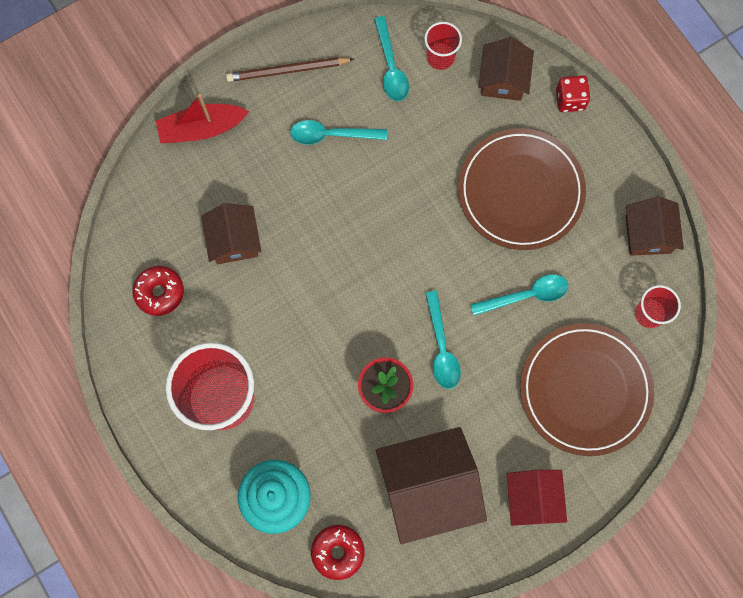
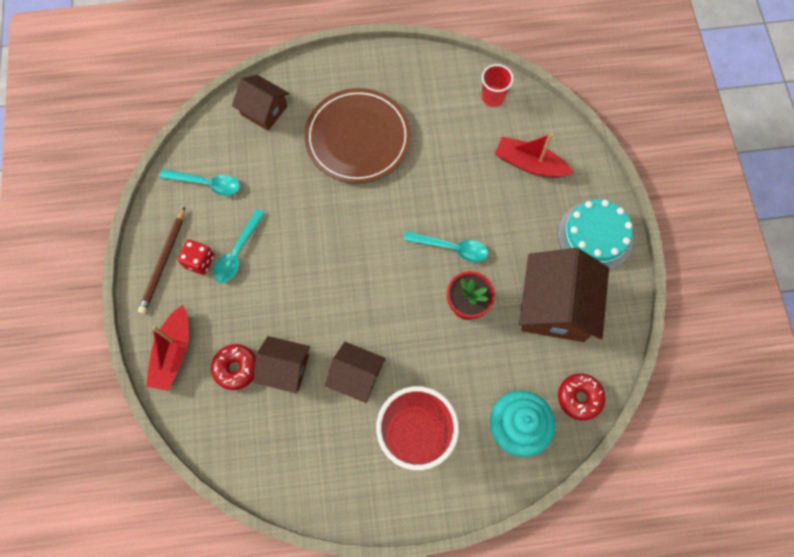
camera: 65 degrees left, 5 degrees down
red donut [132,266,184,316] -> red donut moved to [211,344,256,390]
red cup [424,22,462,70] -> none
turquoise spoon [470,274,569,316] -> none
red house [507,470,567,526] -> turquoise cake [558,199,633,270]
brown plate [520,323,654,456] -> red boat [495,134,574,178]
red dice [556,75,590,112] -> red dice moved to [177,239,214,275]
brown house [626,197,684,256] -> brown house moved to [325,342,386,403]

